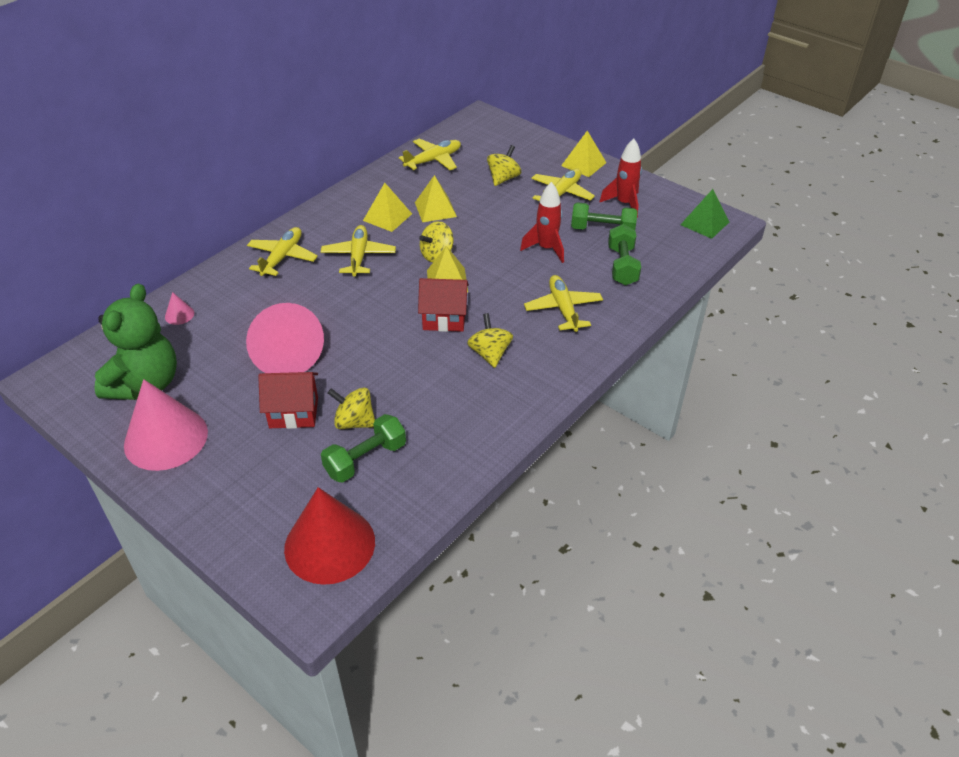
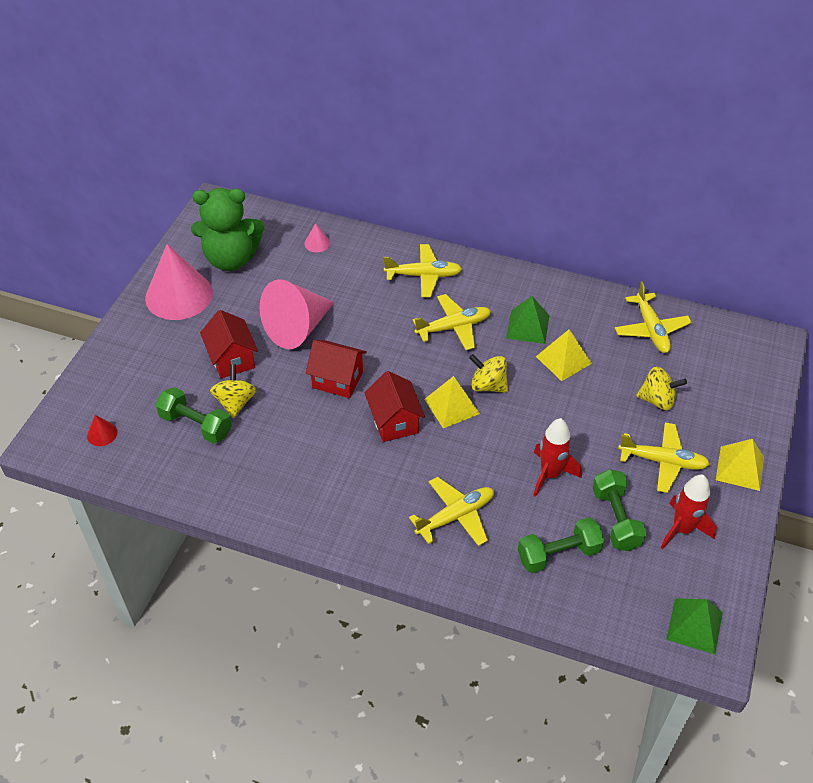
camera: 70 degrees right, 5 degrees up
red cone [284,487,375,585] -> red cone [87,415,118,446], size x0.40
yellow pyramid [363,183,412,232] -> green pyramid [506,296,549,344]
yellow plane [399,138,461,170] -> yellow plane turned 45 degrees clockwise [615,282,692,353]
yellow spinning top [467,313,513,368] -> none
none -> red house [306,340,367,398]

